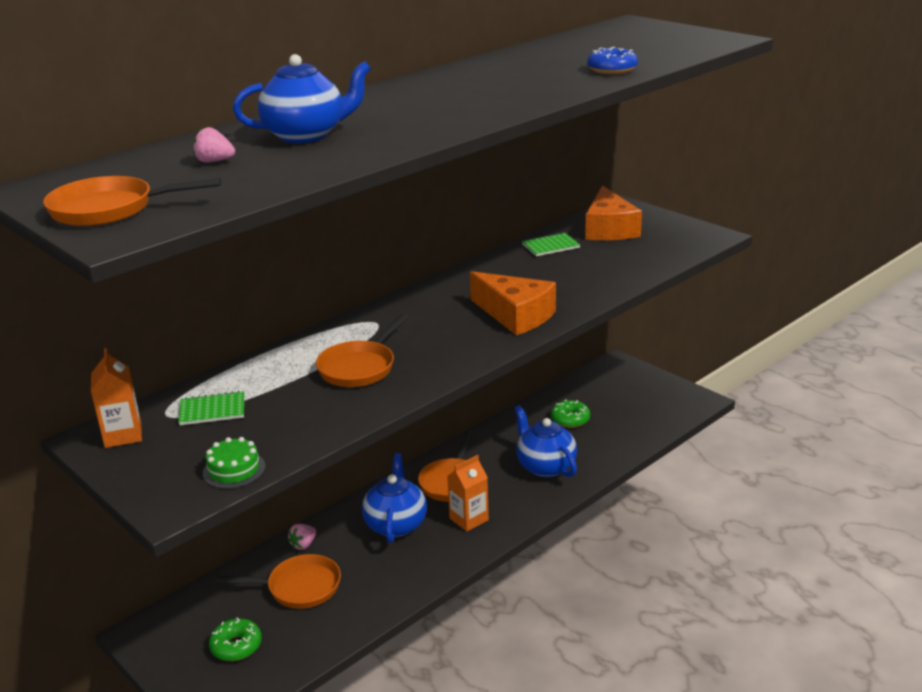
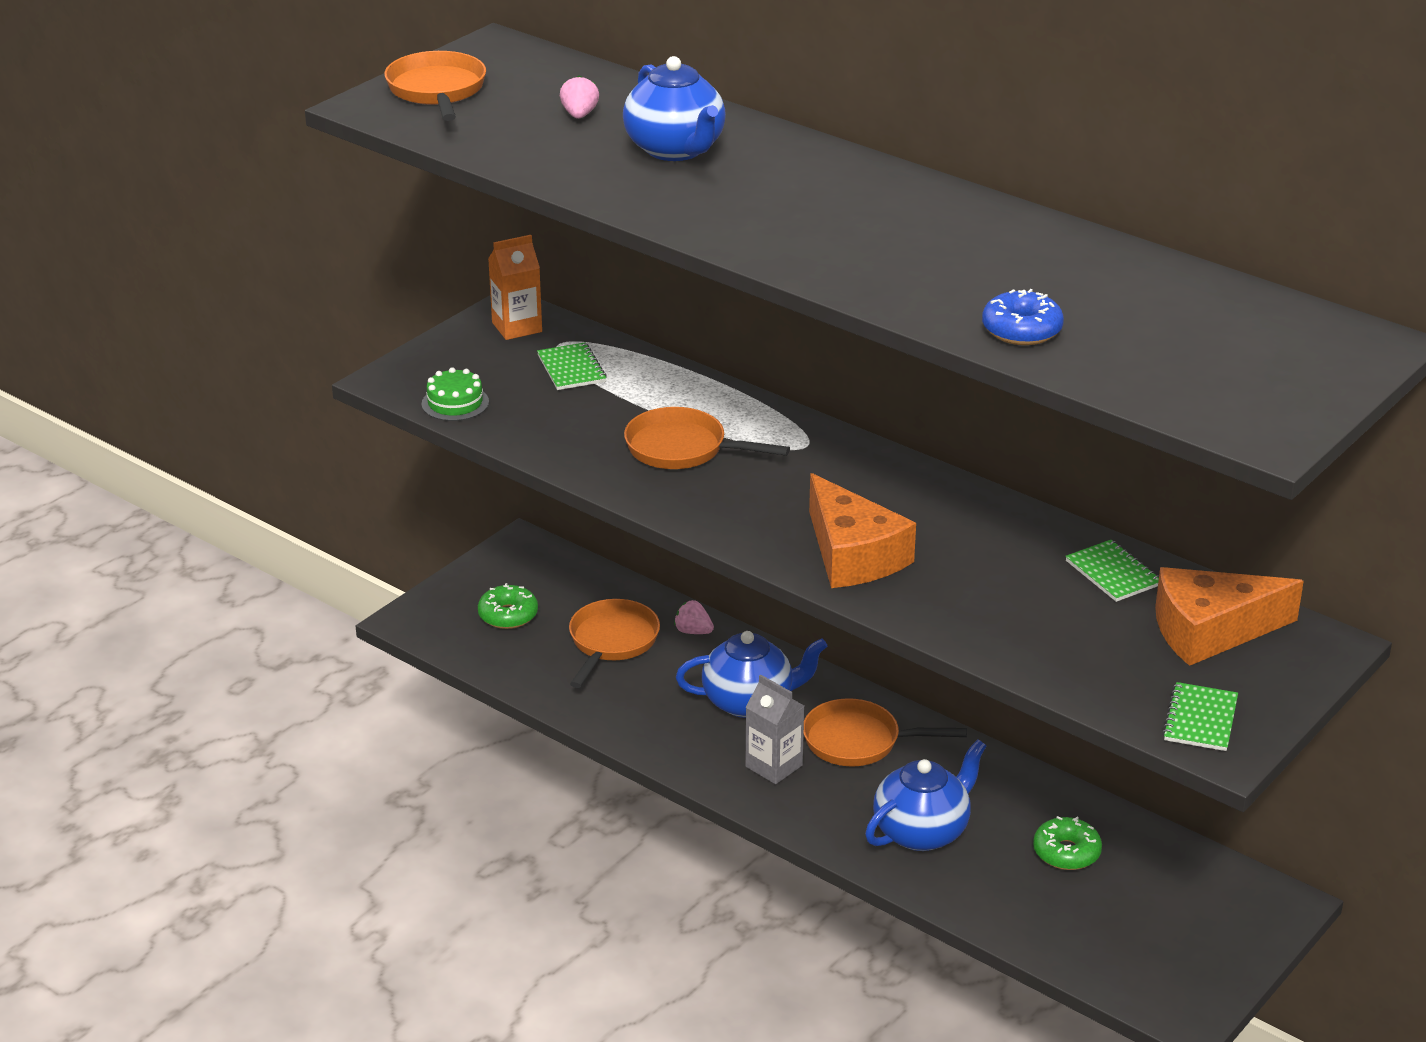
camera: 80 degrees right, 5 degrees up
orange pan [216,554,341,609] -> orange pan turned 150 degrees counterclockwise [569,599,660,688]
orange carton [447,455,489,532] -> grey carton [745,675,804,784]
orange cheese [470,271,556,335] -> orange cheese turned 60 degrees counterclockwise [809,473,916,588]
none -> green notebook [1162,682,1238,751]

